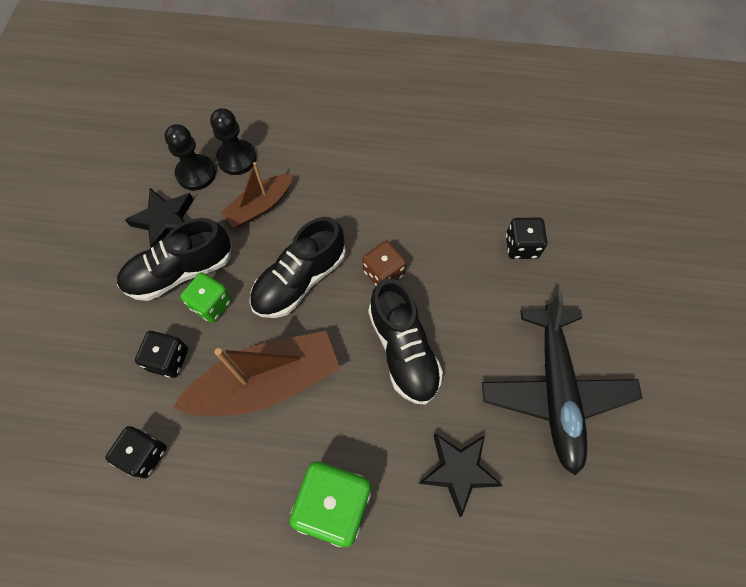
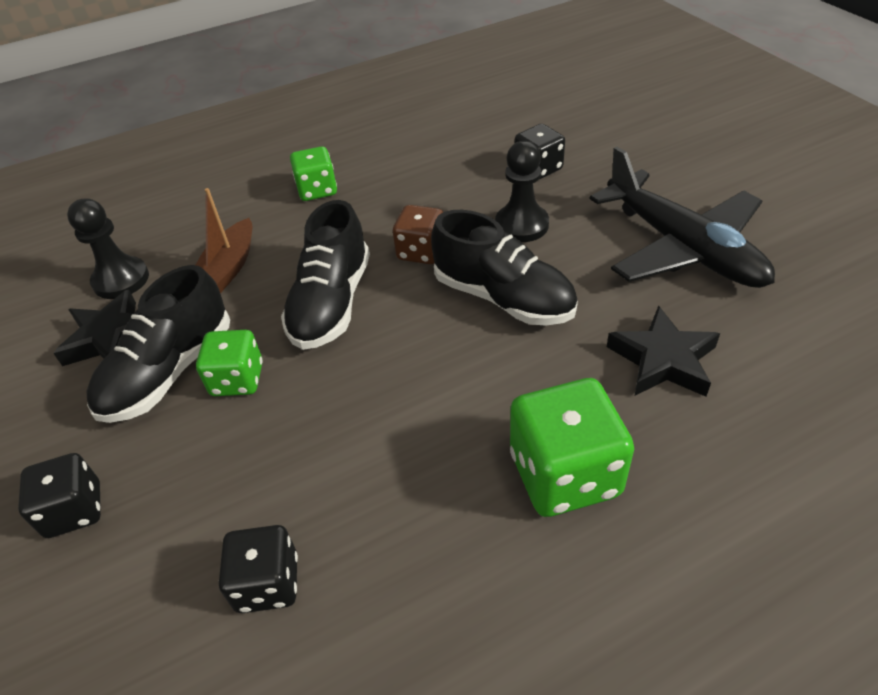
camera: 30 degrees left, 20 degrees down
black dice [135,331,188,378] -> black dice moved to [18,453,101,538]
brown boat [173,331,340,416] -> none
black pawn [210,108,256,175] -> black pawn moved to [495,141,549,242]
none -> green dice [290,146,337,201]

